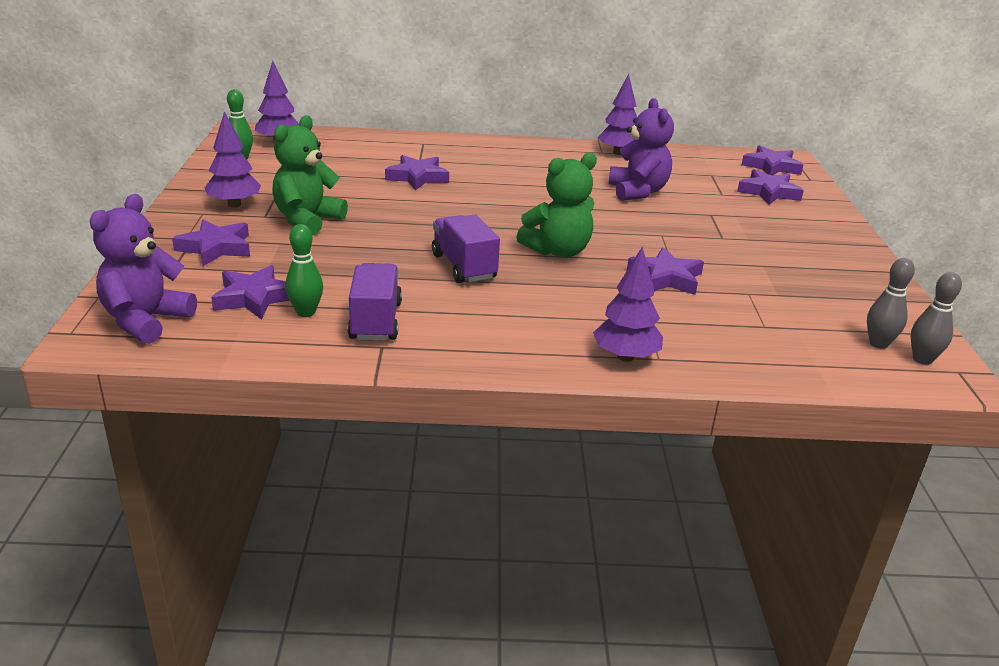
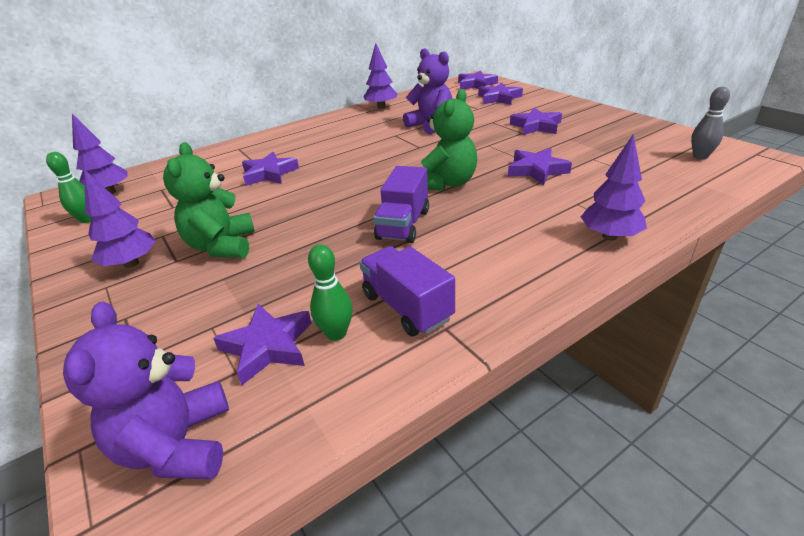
camera: 30 degrees left, 5 degrees up
purple star [172,220,250,266] -> purple star moved to [510,108,562,135]
purple truck [432,214,500,283] -> purple truck turned 105 degrees counterclockwise [373,166,429,243]
grey bowling pin [911,272,962,365] -> none

